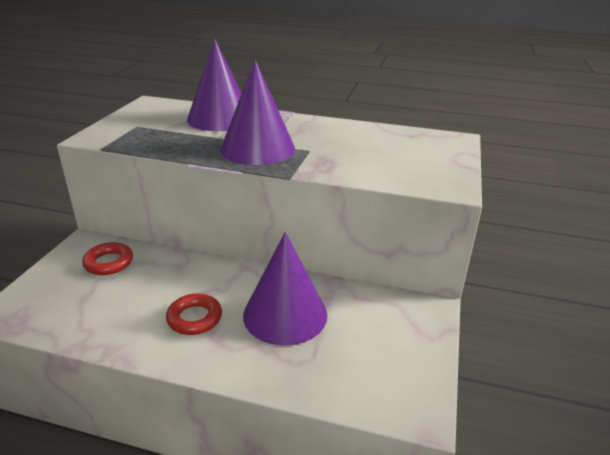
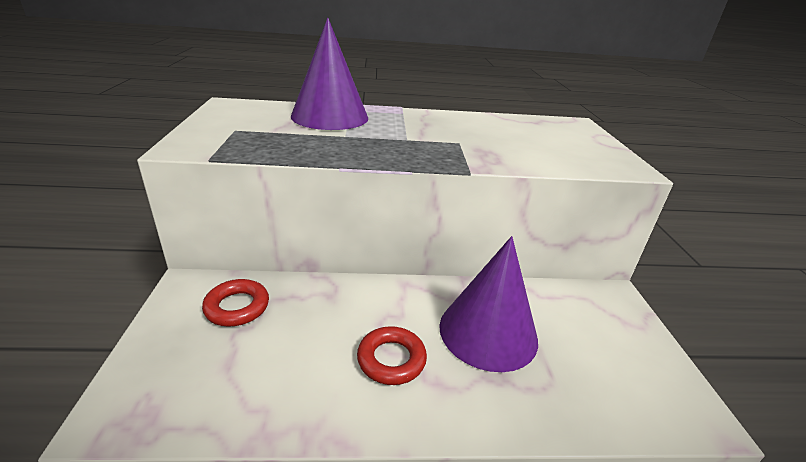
camera: 20 degrees left, 0 degrees up
purple cone [220,60,295,165] -> none

